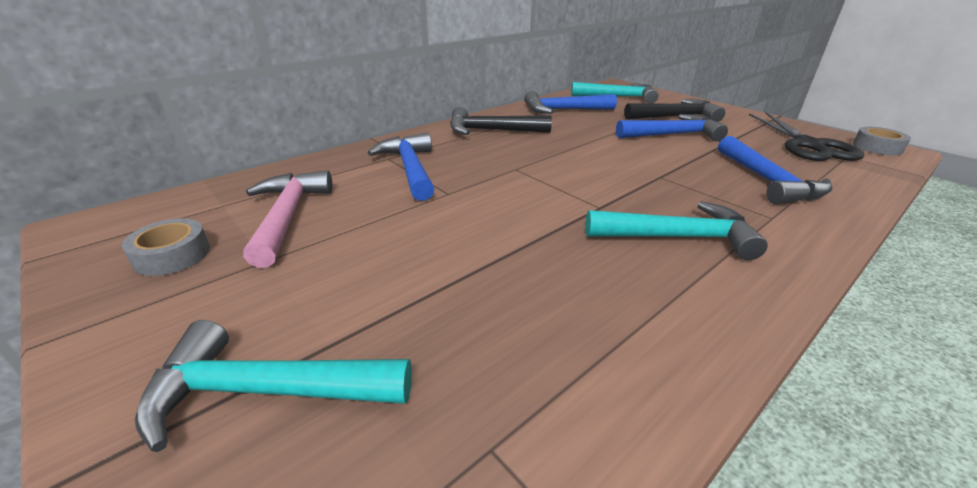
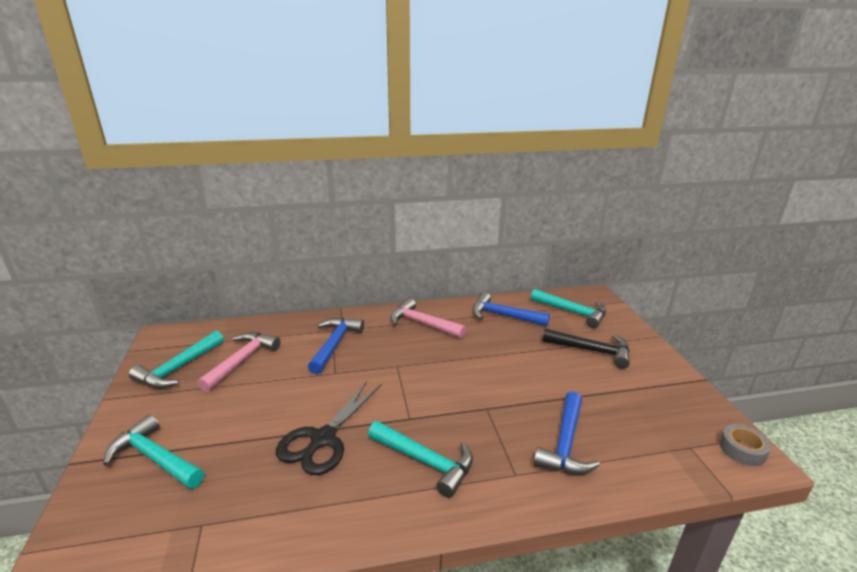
camera: 30 degrees right, 5 degrees down
grey tape [122,218,210,276] -> turquoise hammer [129,331,224,389]
black hammer [450,107,552,135] -> pink hammer [390,298,466,338]
blue hammer [616,114,728,141] -> none
black scissors [749,112,864,161] -> black scissors moved to [276,381,381,475]

